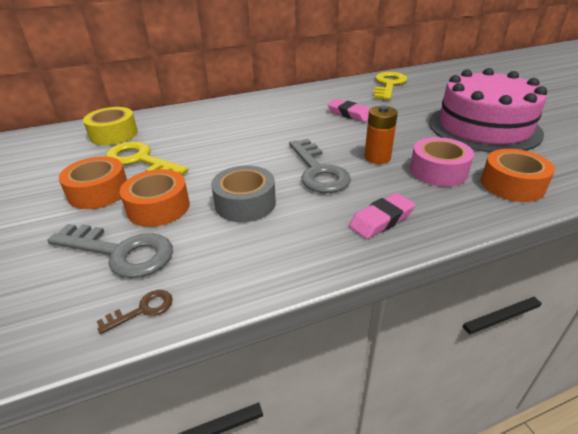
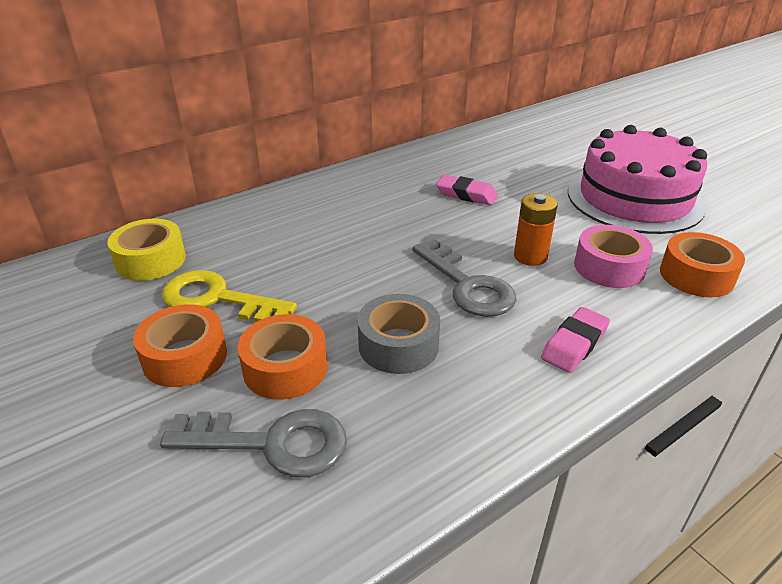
camera: 15 degrees left, 0 degrees up
brown key [97,290,173,334] -> none
yellow key [373,72,407,100] -> none

